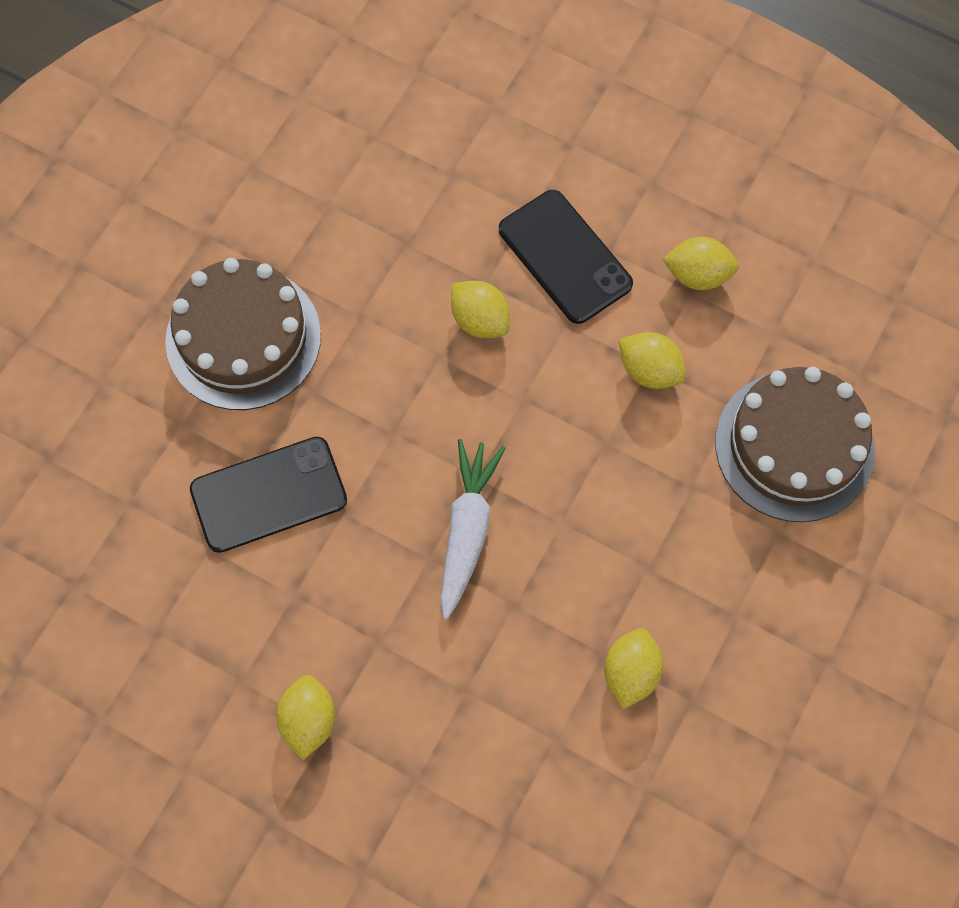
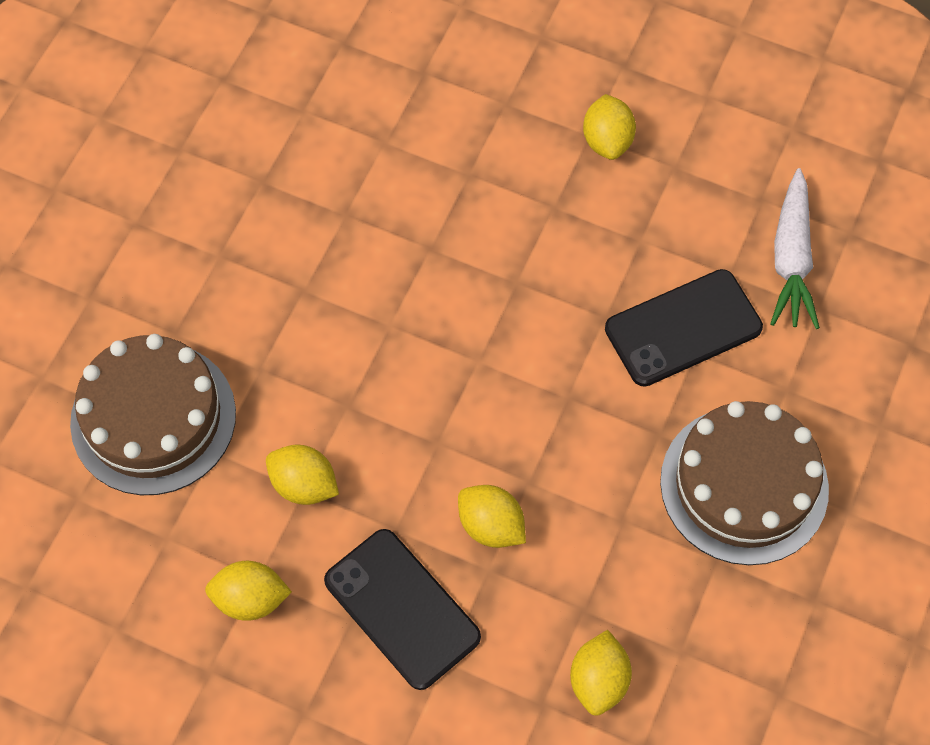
camera: 175 degrees right, 5 degrees down
white carrot [440,439,506,619] -> white carrot moved to [770,168,820,329]
yellow lemon [604,628,663,709] -> yellow lemon moved to [570,630,632,716]

